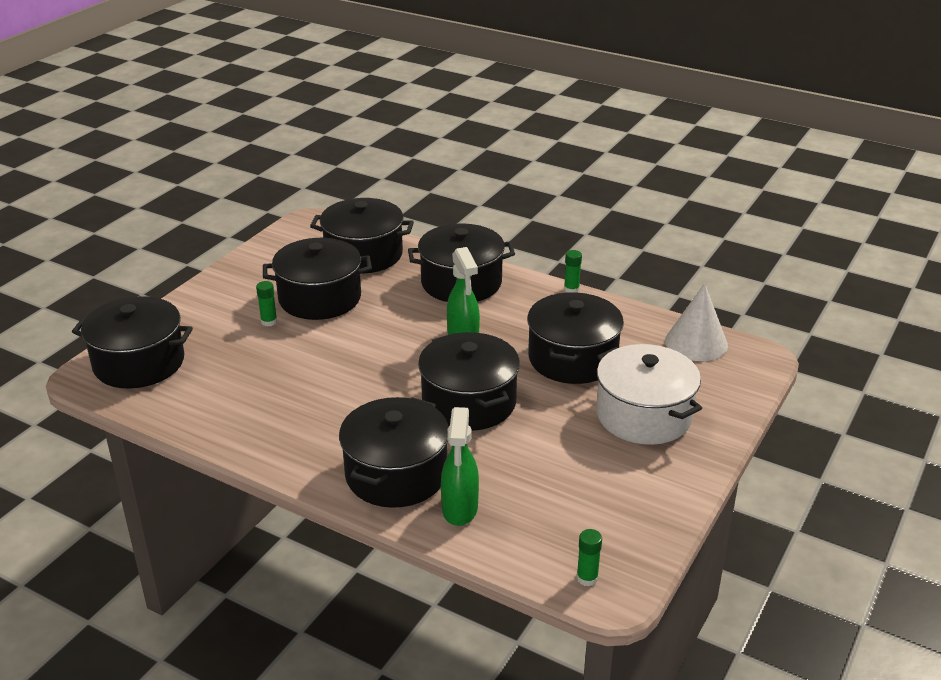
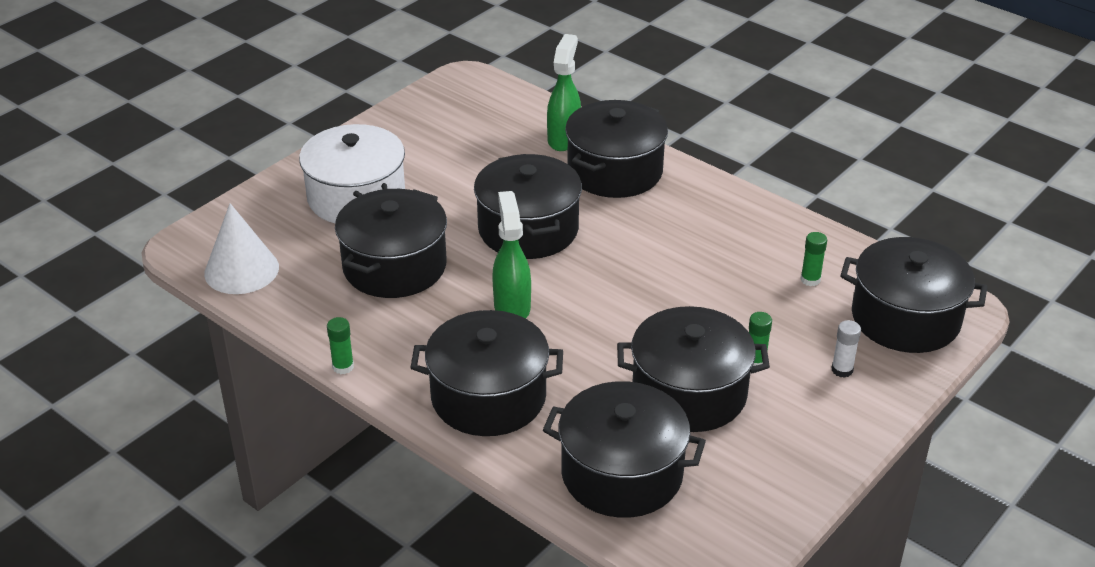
camera: 170 degrees left, 5 degrees up
green glue stick [576,529,602,586] -> green glue stick moved to [800,232,827,286]
none -> white glue stick [832,320,861,378]

